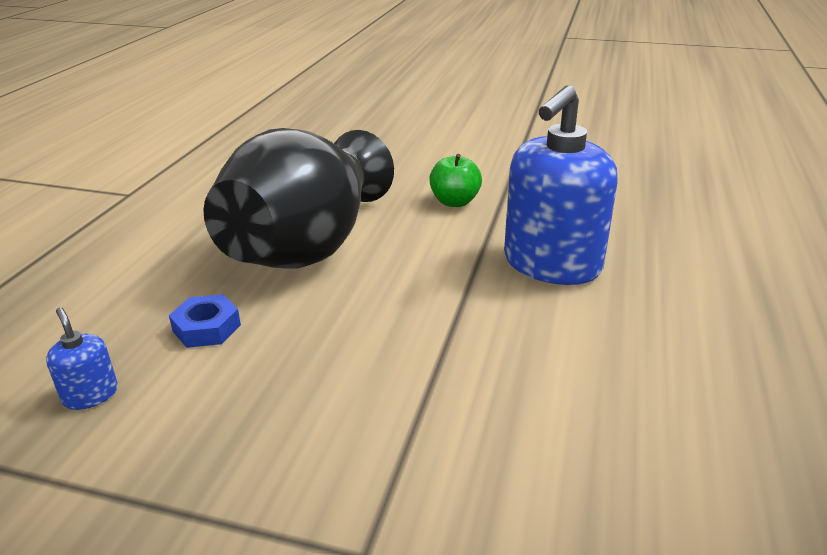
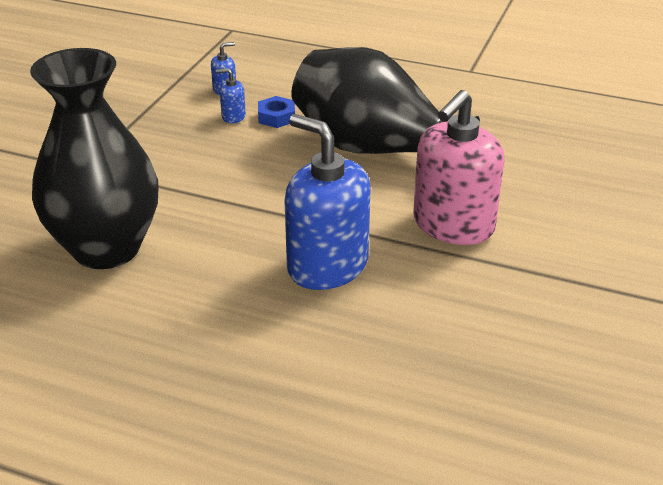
camera: 95 degrees right, 5 degrees up
green apple [429,154,482,207] -> pink soap dispenser [413,90,504,245]
none -> black vase [30,48,158,269]
none -> blue soap dispenser [216,68,246,123]

